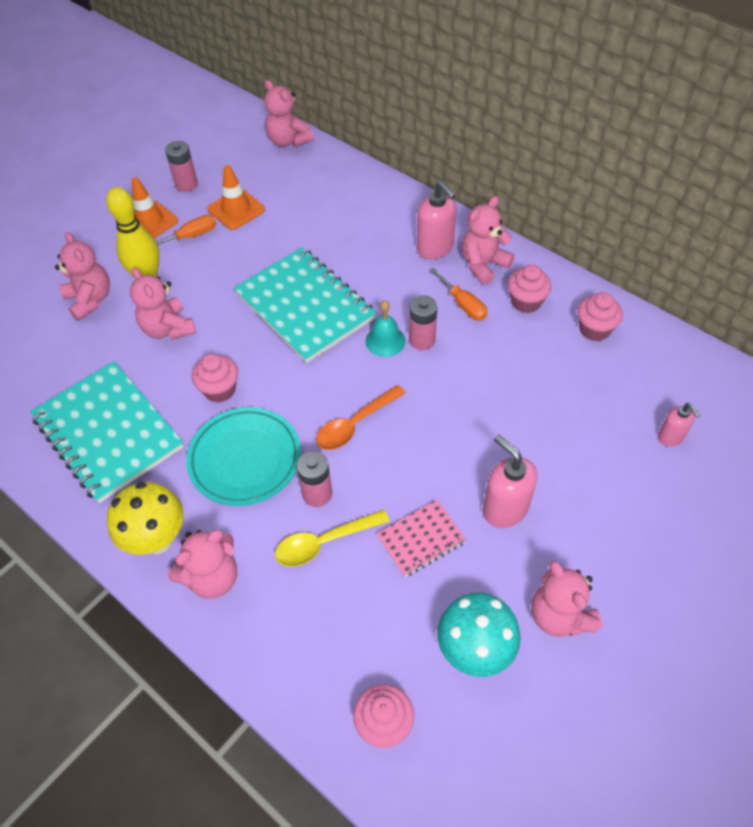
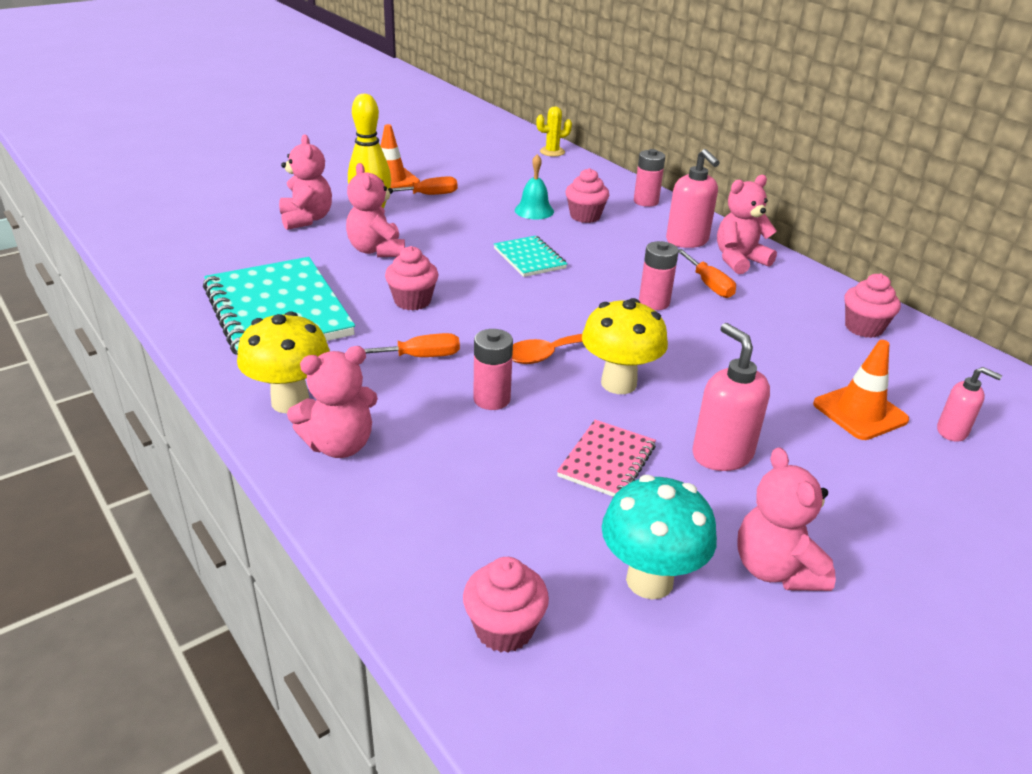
camera: 10 degrees right, 20 degrees down
pink battery [165,141,198,192] -> pink battery moved to [634,149,665,207]
turquoise plate [186,407,301,506] -> orange screwdriver [364,333,460,357]
orange traffic cone [208,165,265,230] -> orange traffic cone moved to [813,340,909,440]
turquoise notebook [234,247,376,363] -> turquoise notebook [494,236,567,277], size x0.50
pink teddy bear [265,80,314,147] -> yellow cactus [536,106,572,157]
yellow spoon [275,510,390,567] -> none
turquoise bell [365,300,406,357] -> turquoise bell moved to [515,154,554,219]
pink notebook [376,500,466,577] -> pink notebook turned 45 degrees counterclockwise [557,420,656,497]
pink cupcake [508,265,551,313] -> pink cupcake moved to [566,168,609,223]
pink soap dispenser [658,403,701,447] -> pink soap dispenser turned 45 degrees counterclockwise [937,367,1002,442]
none -> yellow mushroom [582,298,668,394]

